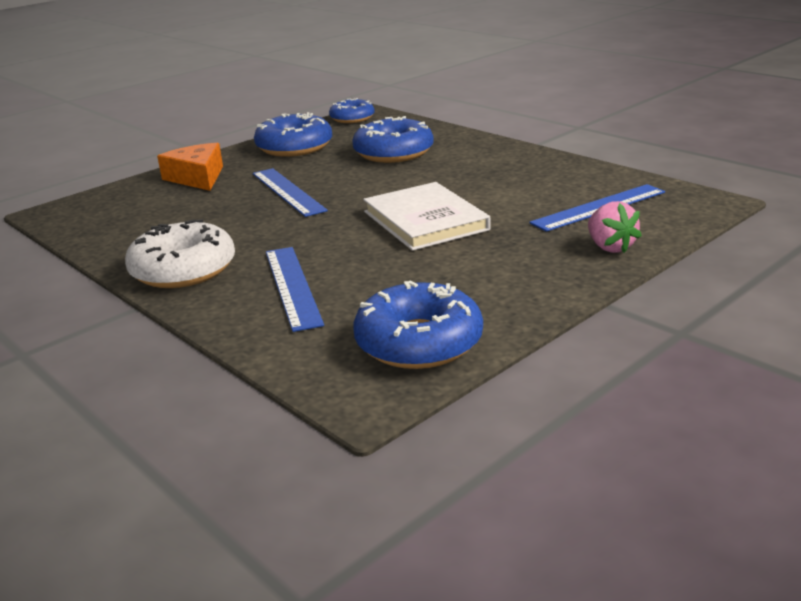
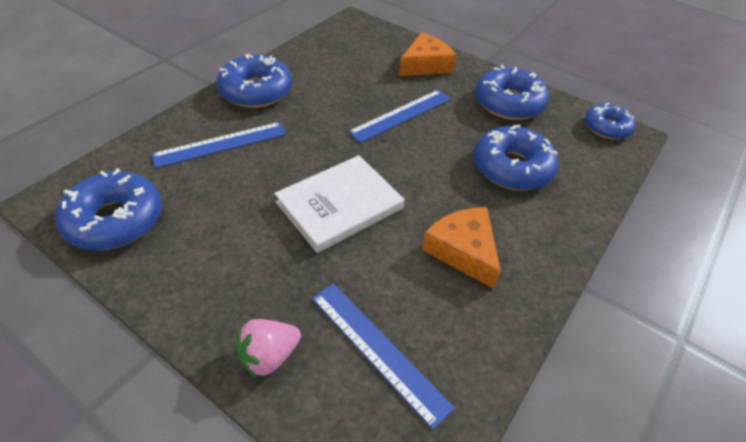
camera: 75 degrees right, 20 degrees up
white donut [125,219,235,288] -> blue donut [217,54,292,108]
none -> orange cheese [422,207,501,289]

